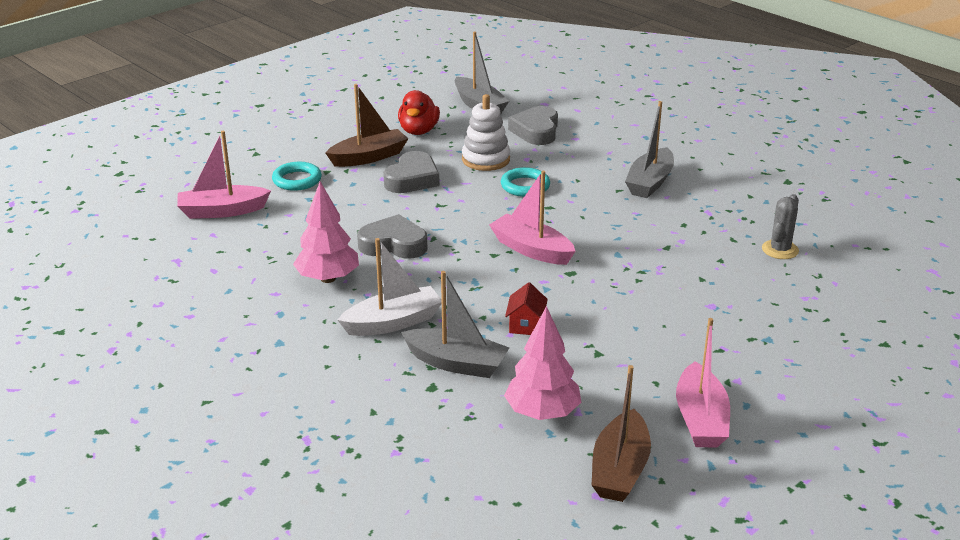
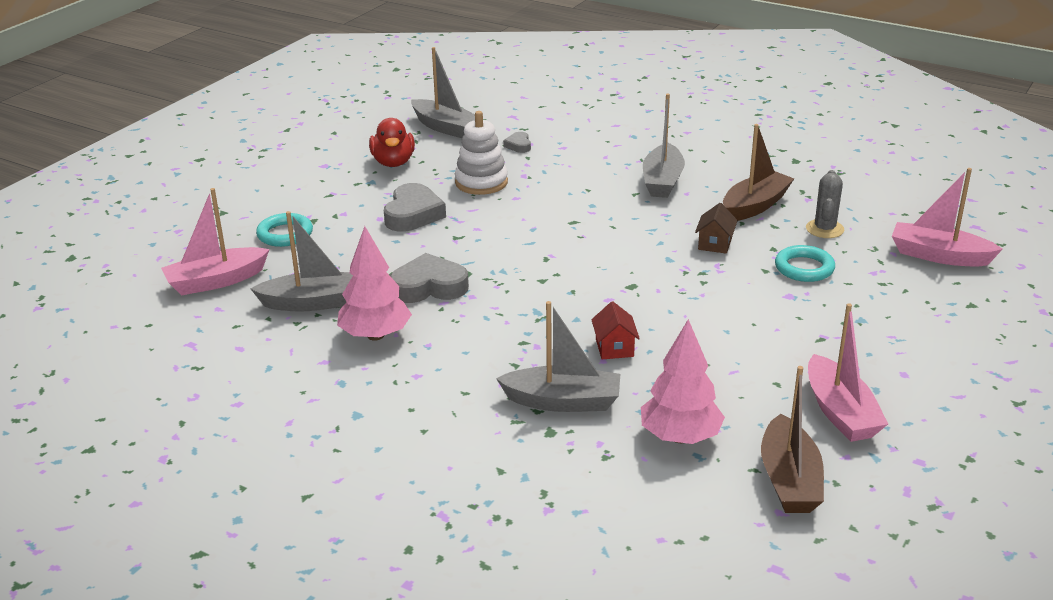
camera: 15 degrees left, 0 degrees up
brown boat [326,84,409,167] -> brown boat moved to [723,124,794,221]
white boat [338,238,442,336] -> none
pink boat [489,171,576,265] -> pink boat moved to [892,168,1003,267]
turquoise ring [501,167,550,197] -> turquoise ring moved to [775,245,835,282]
grey heart [508,106,558,145] -> grey heart [503,132,531,153], size x0.50
none -> grey boat [250,211,353,311]
none -> brown house [695,203,738,254]

